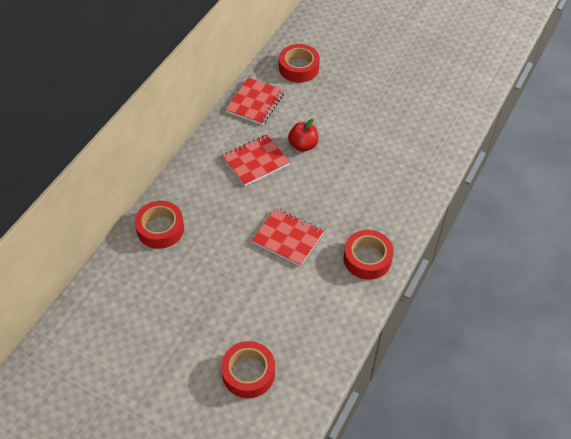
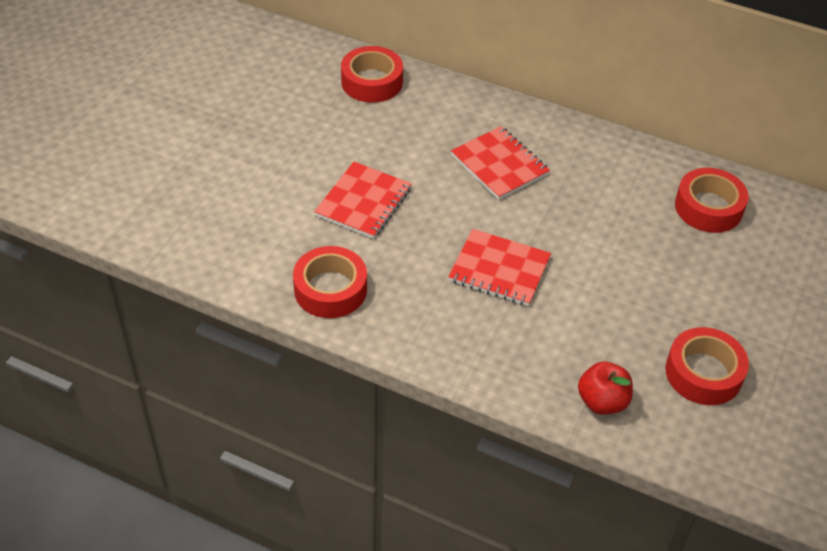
camera: 85 degrees right, 5 degrees down
red tape [221,341,275,398] -> red tape moved to [665,327,749,405]
red notebook [225,78,284,125] -> red notebook moved to [448,229,551,306]
red apple [288,119,318,152] -> red apple moved to [578,362,633,415]

